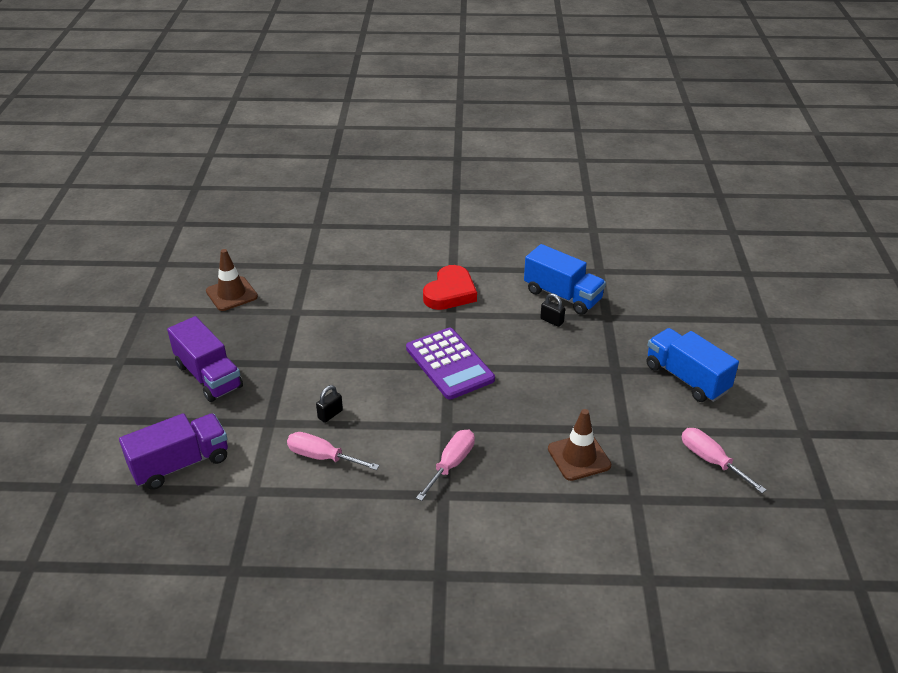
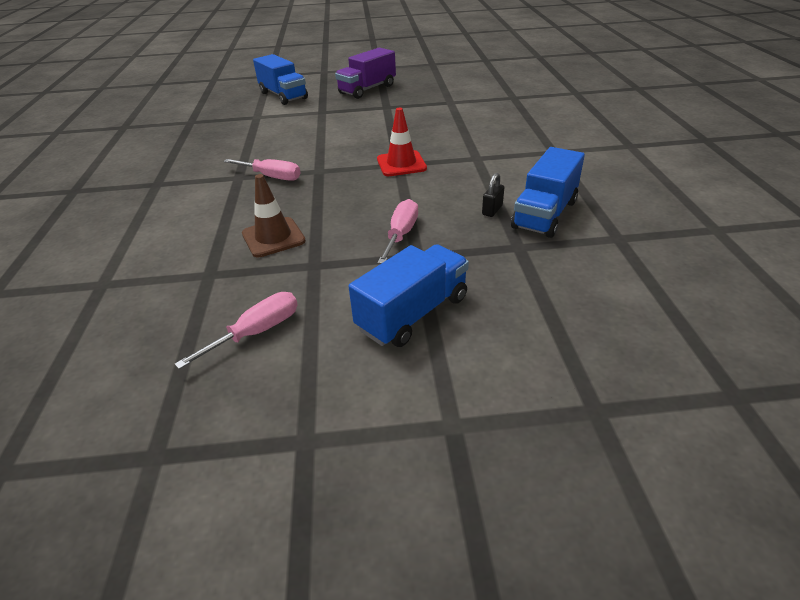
camera: 85 degrees right, 0 degrees up
purple truck [119,413,228,490] -> blue truck [253,54,308,105]
brown traffic cone [206,249,258,311] -> none
pink screwdriver [287,432,379,470] -> pink screwdriver moved to [377,199,418,264]
black padlock [316,385,343,423] -> none
purple calculator [406,328,495,400] -> red traffic cone [377,108,427,176]
red heart [423,265,477,310] -> none

